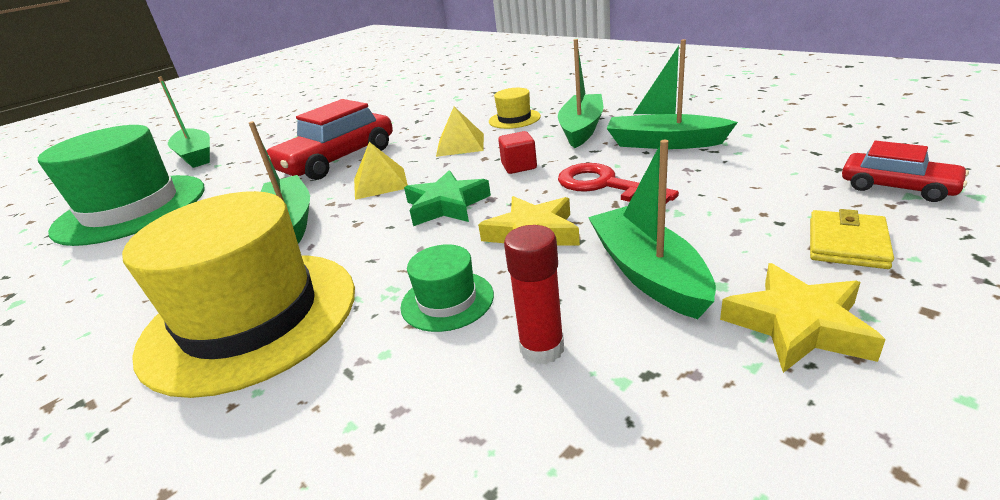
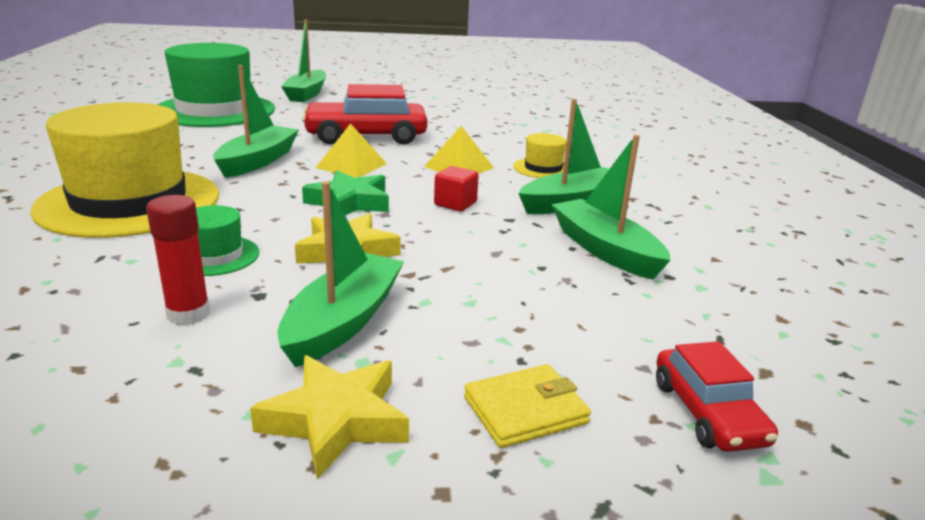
camera: 35 degrees right, 5 degrees down
red key [558,163,679,204] -> none

